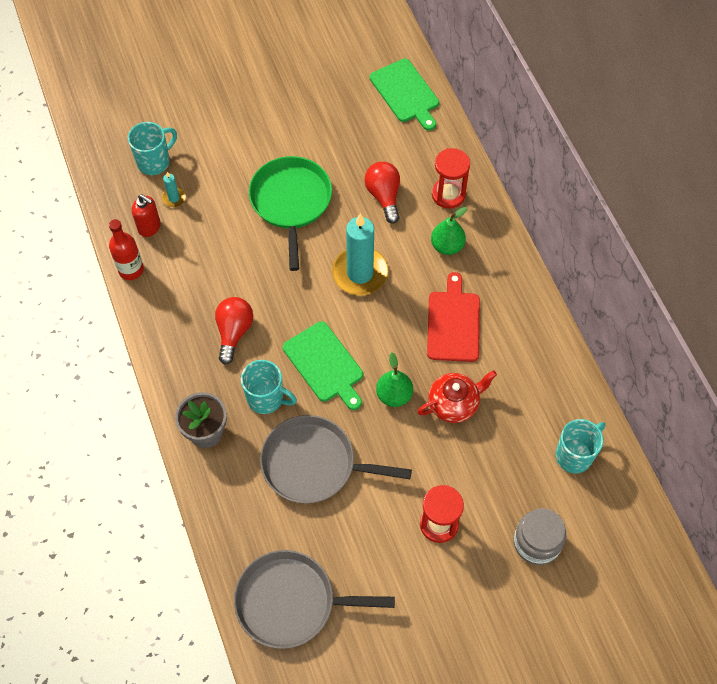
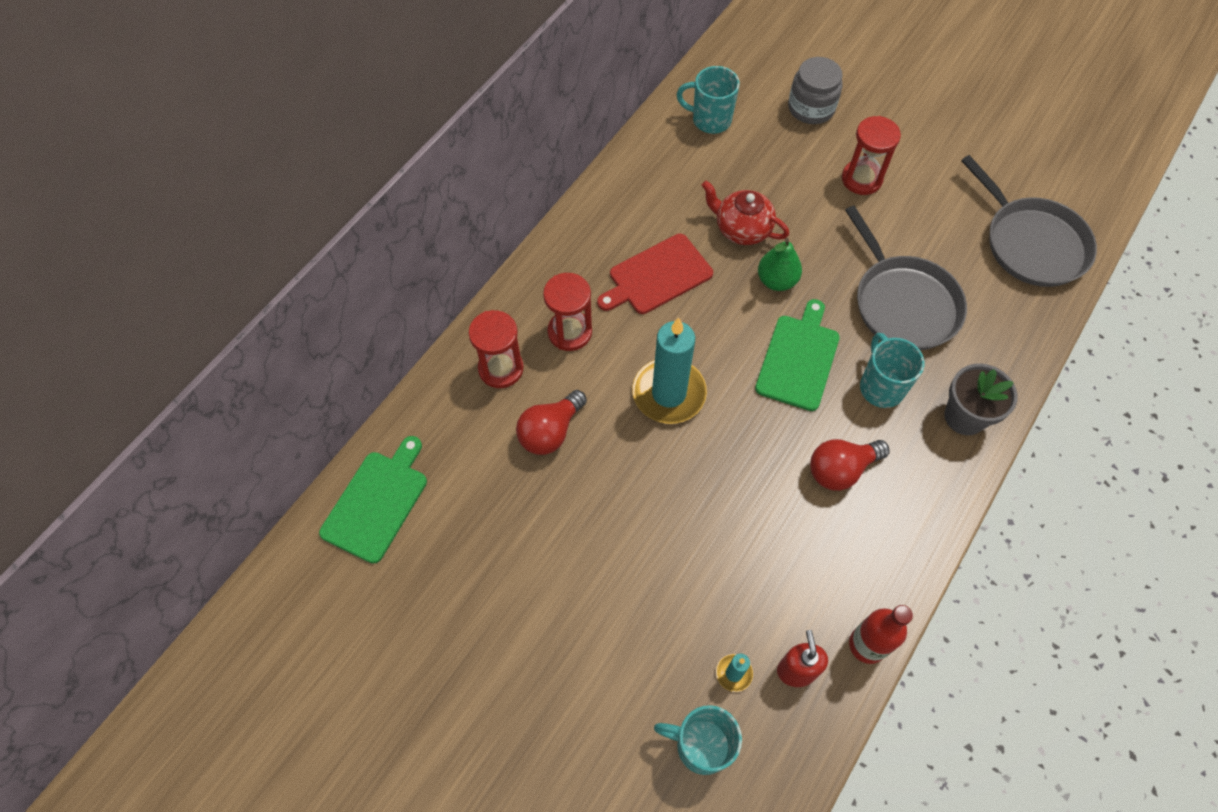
camera: 125 degrees left, 0 degrees up
green pan [249,156,332,271] -> none
green pear [431,207,467,255] -> red hourglass [543,273,592,351]

